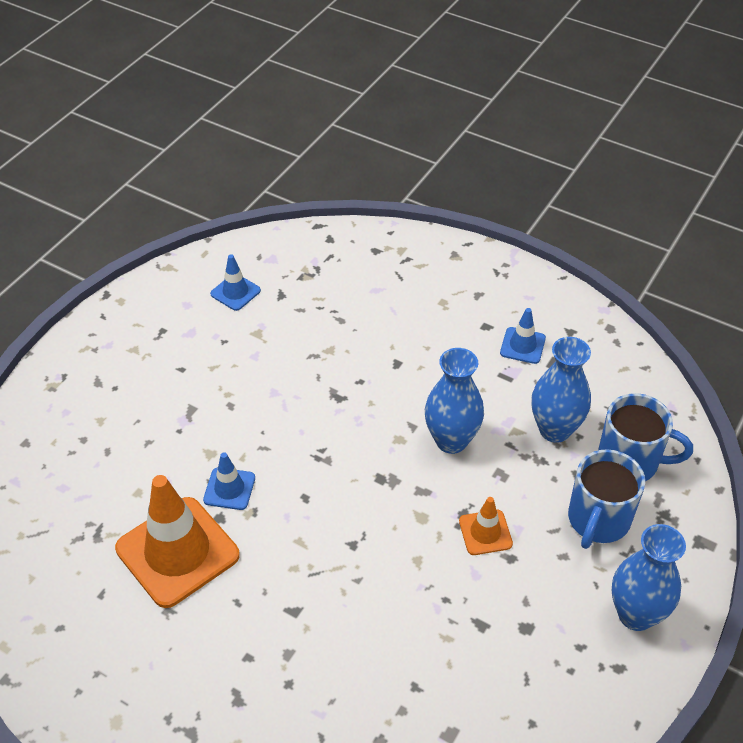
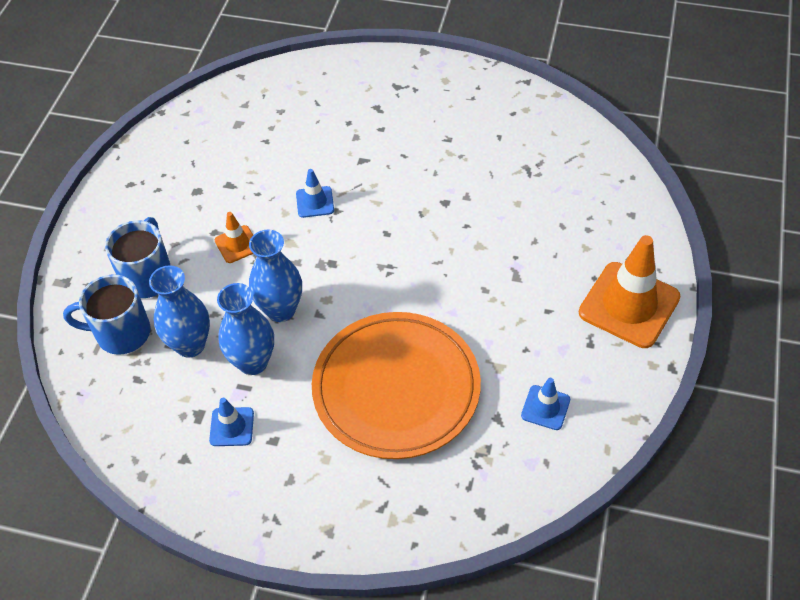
camera: 165 degrees right, 5 degrees up
orange traffic cone [115,475,240,608] -> orange traffic cone moved to [579,235,680,348]
blue traffic cone [203,452,255,510] -> blue traffic cone moved to [296,169,334,218]
blue vase [612,524,686,631] -> blue vase moved to [217,283,274,375]
none -> orange plate [312,312,481,459]

